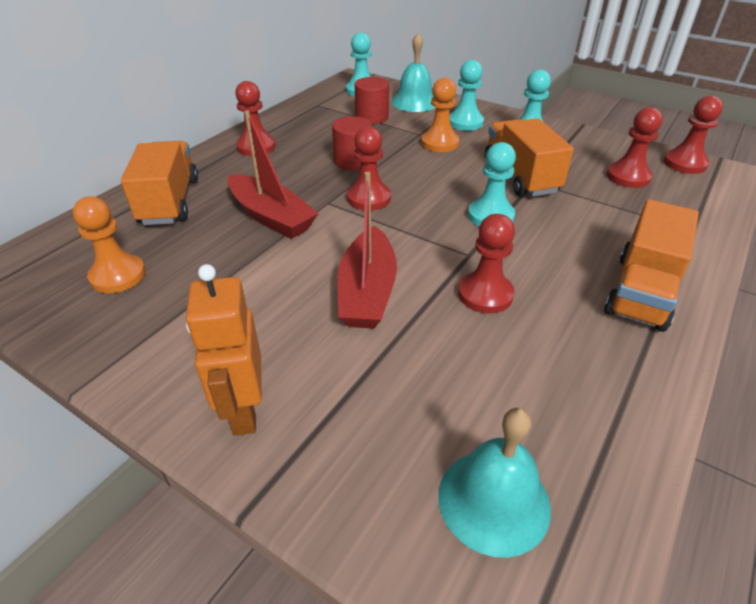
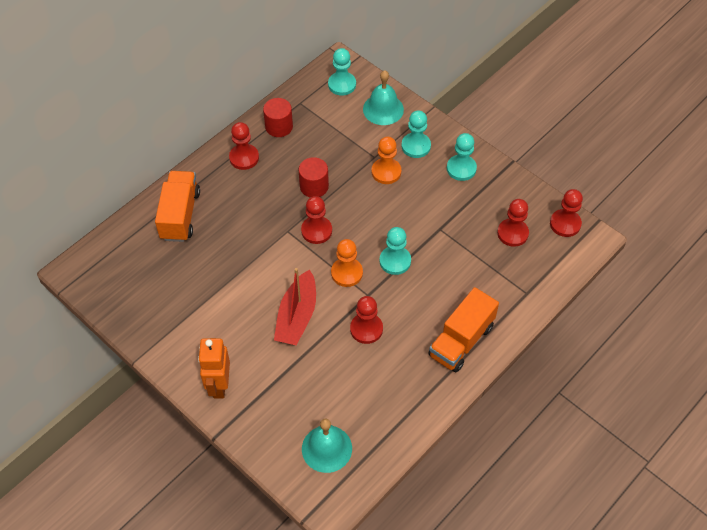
camera: 10 degrees right, 15 degrees up
orange pawn [73,196,146,293] -> orange pawn moved to [331,239,363,287]
red boat [227,110,319,239] -> none
red cylinder [355,77,389,124] -> red cylinder moved to [263,98,293,137]
orange truck [485,118,574,196] -> none

